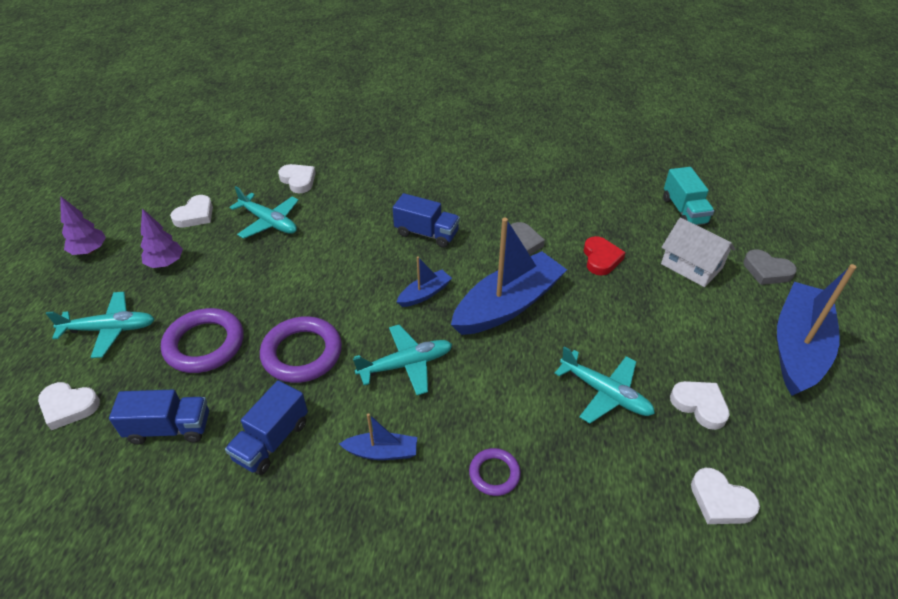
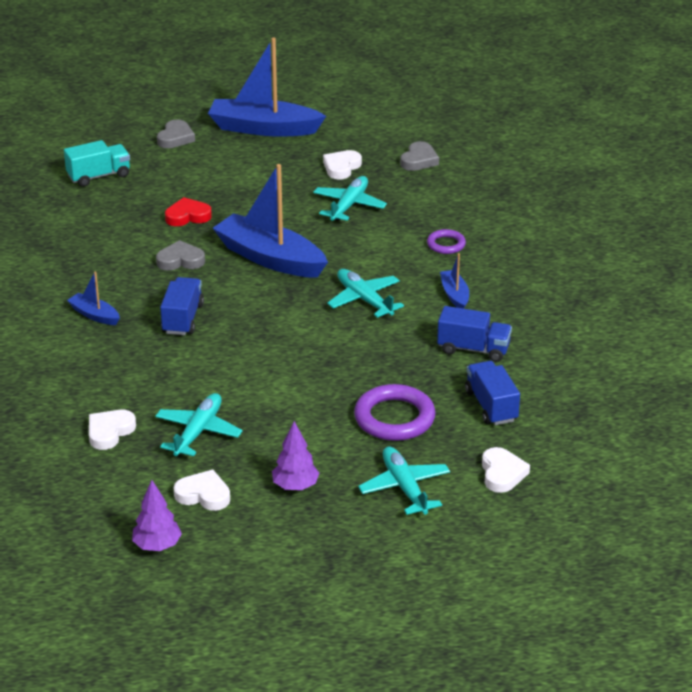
camera: 105 degrees left, 10 degrees down
purple tree [60,196,106,255] -> purple tree moved to [132,480,182,551]
purple ring [260,316,342,383] -> none
blue boat [397,256,452,307] -> blue boat moved to [67,272,120,325]
white house [661,217,735,287] -> none
white heart [691,468,760,524] -> grey heart [400,141,439,171]

